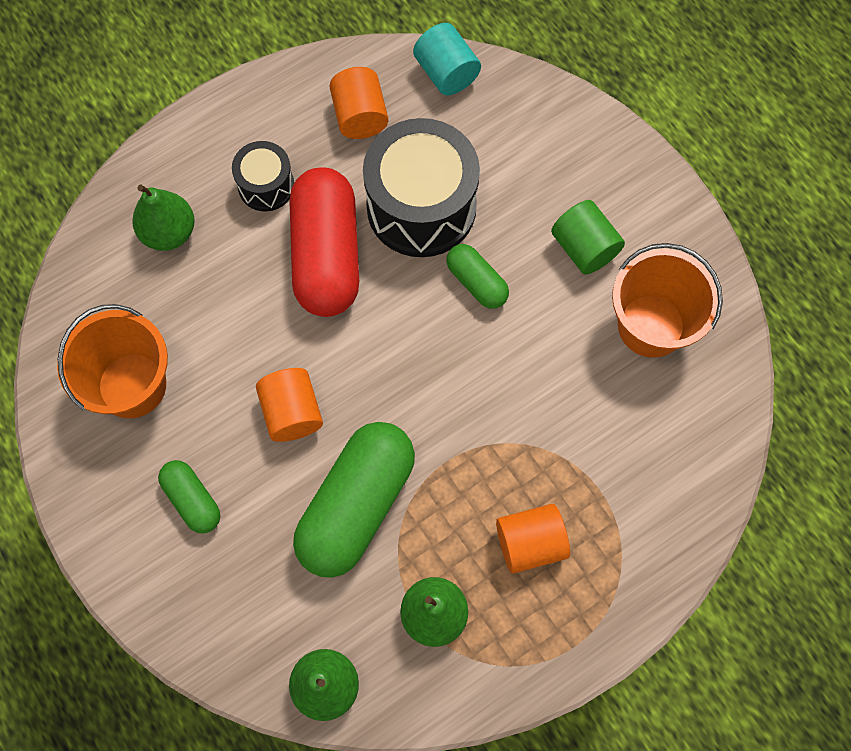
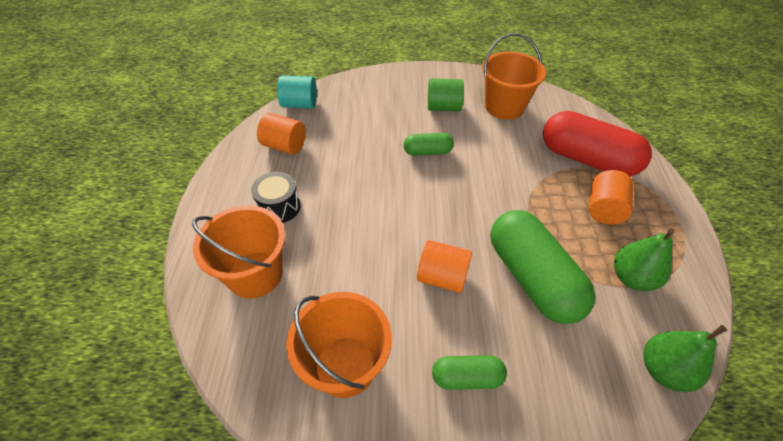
camera: 55 degrees left, 20 degrees down
green pear [132,185,195,251] -> orange bucket [192,205,285,299]
red capsule [289,167,359,317] -> red capsule moved to [543,111,652,177]
black drum [363,118,480,257] -> none

